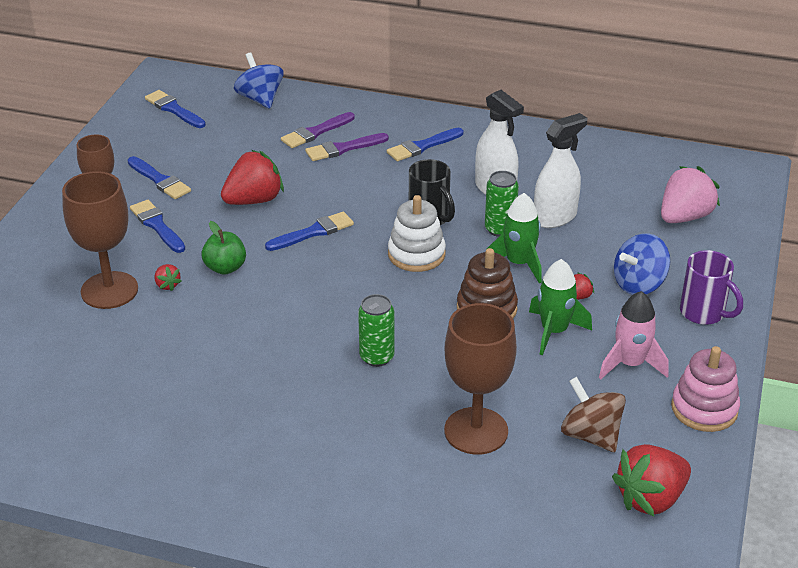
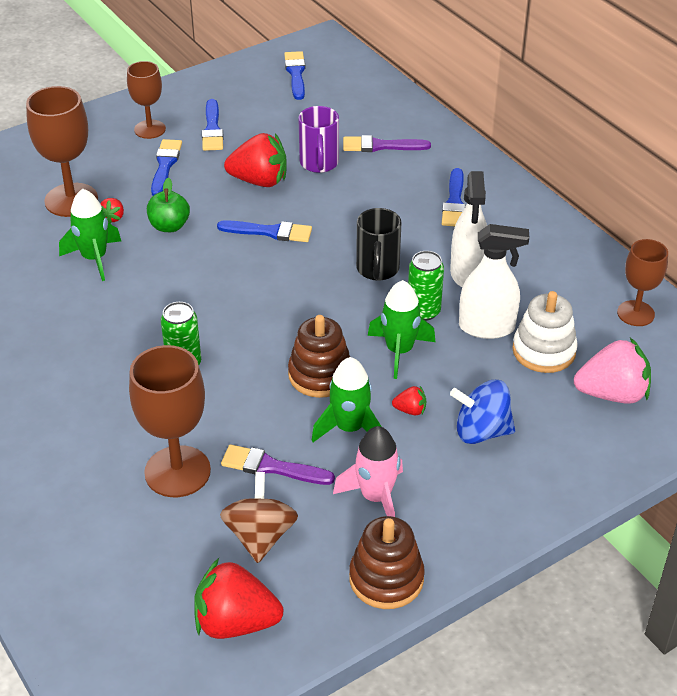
camera: 40 degrees right, 5 degrees up
blue spinning top [234,52,284,109] -> none
purple brush [305,133,389,161] -> purple brush moved to [221,444,335,485]
blue brush [387,128,464,161] -> blue brush turned 90 degrees counterclockwise [442,168,466,226]
white stacking toy [388,195,446,272] -> white stacking toy moved to [512,291,578,373]
pink stacking toy [671,346,740,432] -> brown stacking toy [349,516,425,609]
purple mug [680,250,743,325] -> purple mug moved to [298,106,339,173]
none -> green rocket [59,189,121,281]
none -> brown goblet [617,239,668,326]

